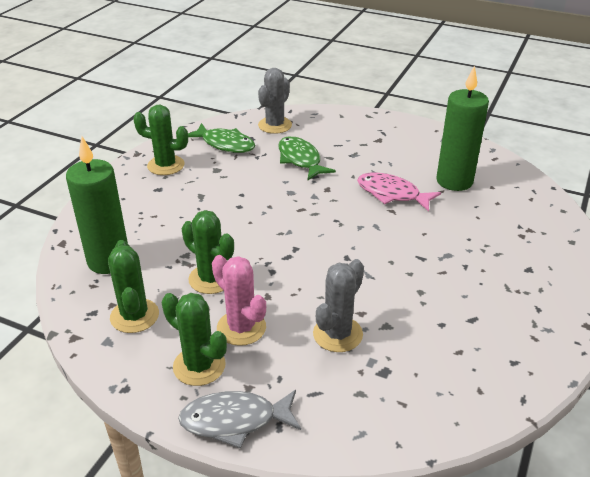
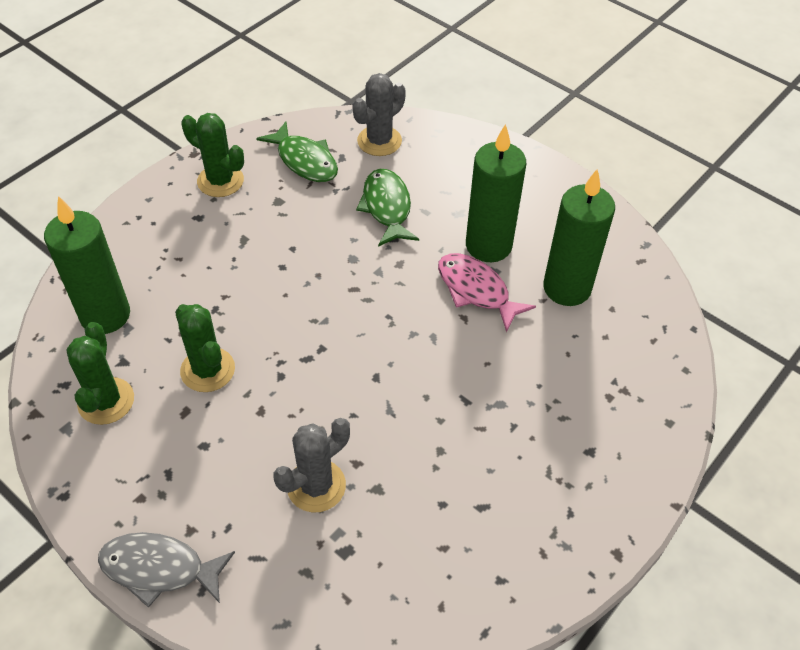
camera: 15 degrees right, 15 degrees up
green cactus [162,293,227,386] -> none
pink cactus [212,255,266,346] -> none
none -> green candle [466,124,526,262]

